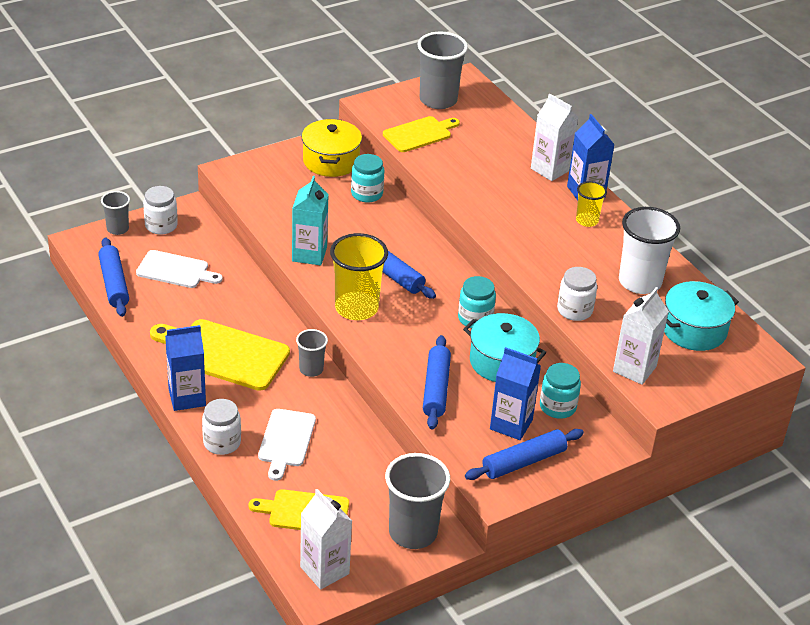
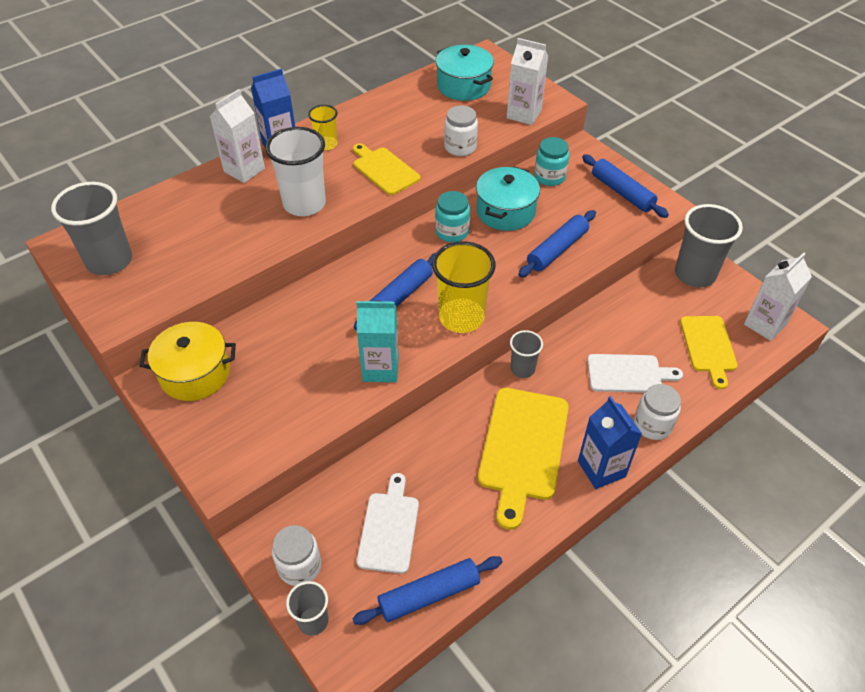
camera: 95 degrees left, 10 degrees up
turquoise jar [351,154,384,203] -> none
yellow cutting board [383,116,460,152] -> yellow cutting board moved to [353,143,420,195]
blue rolling pin [423,335,451,430] -> blue rolling pin turned 45 degrees counterclockwise [518,210,596,277]
blue carton [490,347,541,440] -> none
white cup [619,207,680,294] -> white cup moved to [265,127,326,216]

